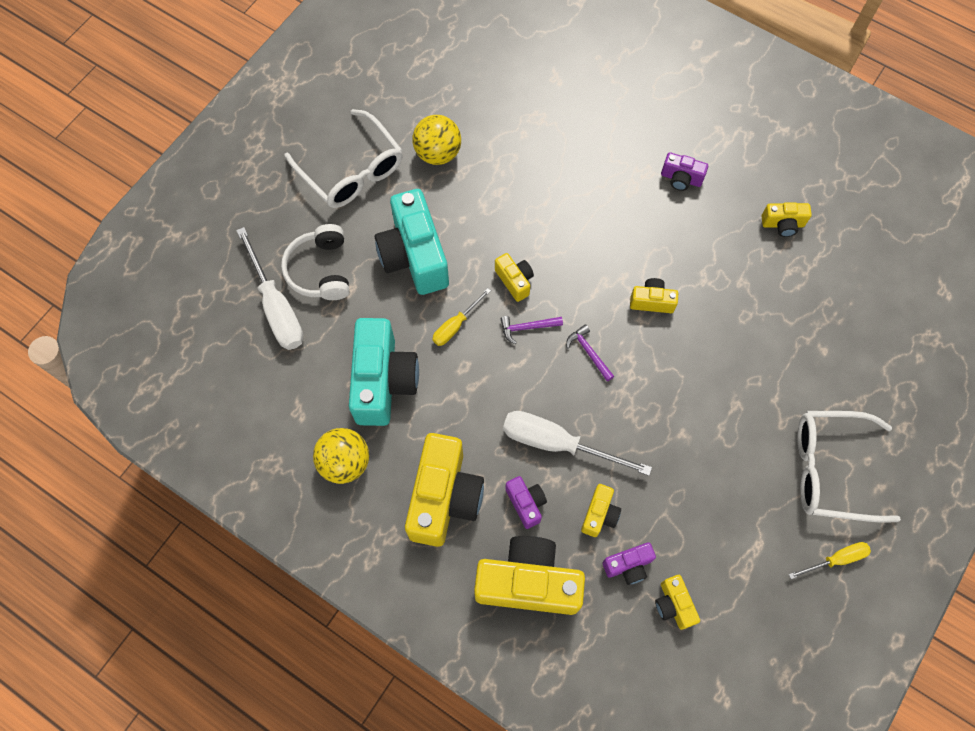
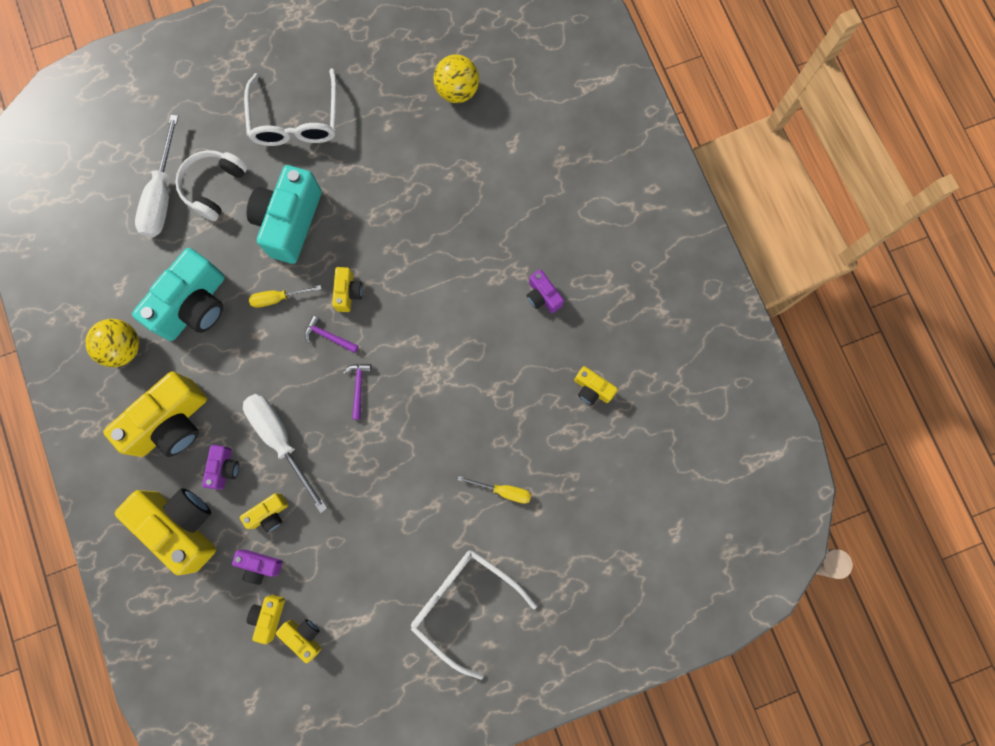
camera: 35 degrees right, 10 degrees up
yellow ball [412,115,461,165] -> yellow ball moved to [433,54,479,103]
yellow camera [630,278,678,313] -> yellow camera moved to [276,619,321,663]
yellow screwdriver [789,542,871,579] -> yellow screwdriver moved to [458,476,531,504]

